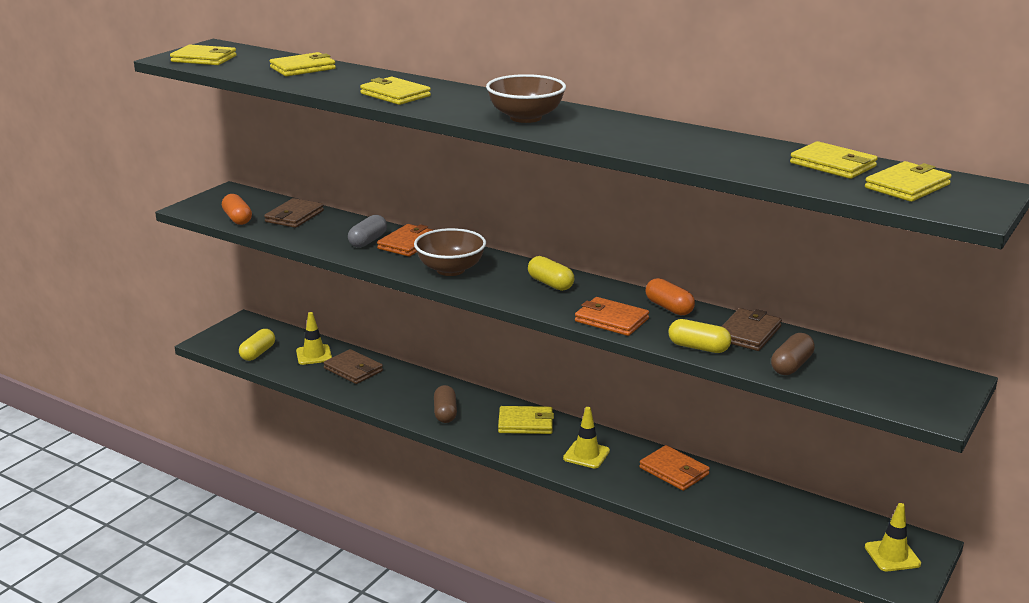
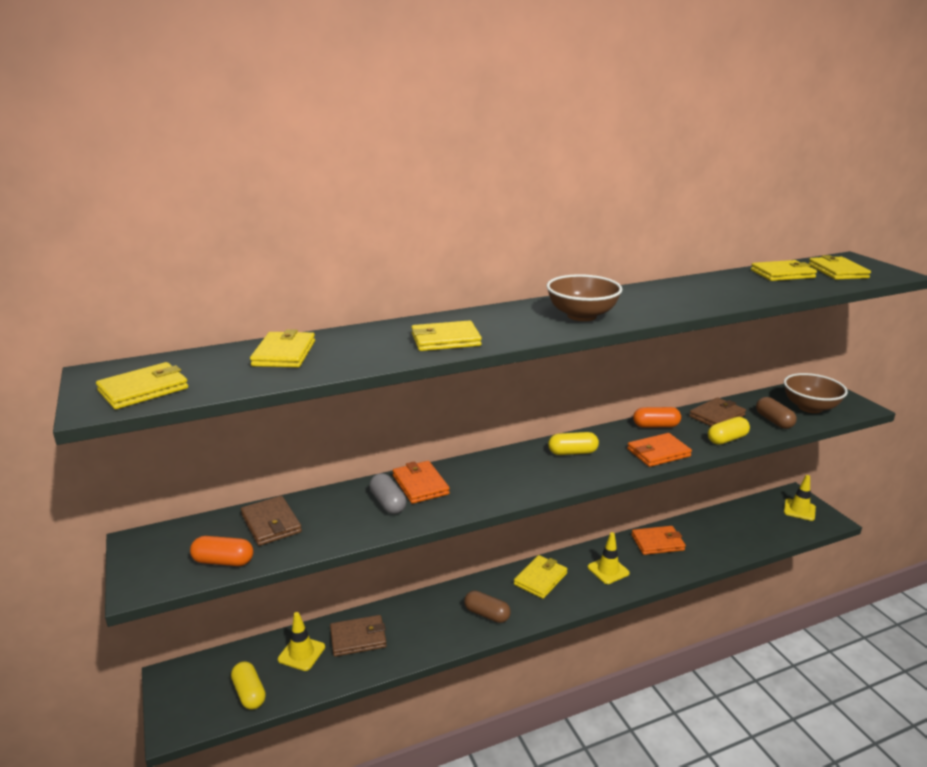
camera: 55 degrees left, 0 degrees up
brown bowl [414,228,486,276] -> brown bowl moved to [784,373,848,413]
brown wallet [721,308,782,351] -> brown wallet turned 75 degrees clockwise [689,397,746,426]

